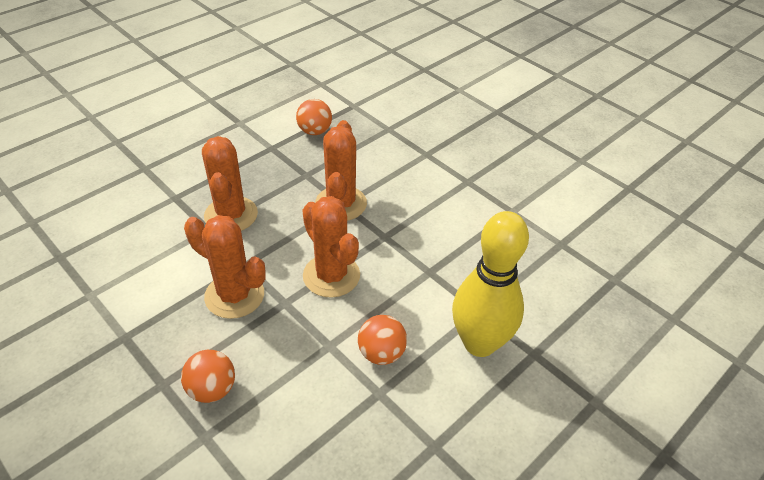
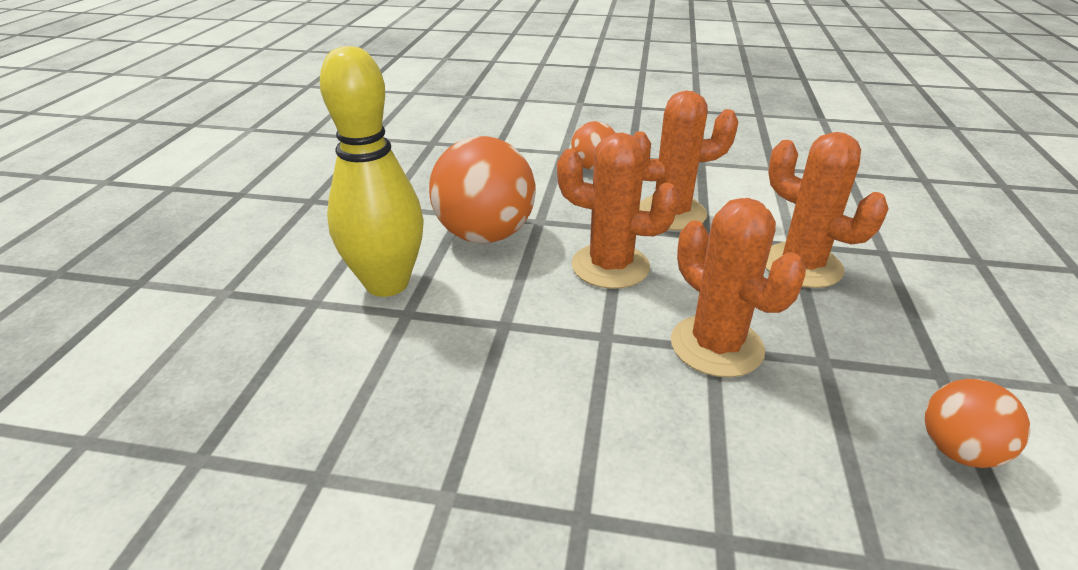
camera: 145 degrees right, 10 degrees down
orange ball [358,315,407,365] -> orange ball [429,136,536,243], size x1.81

